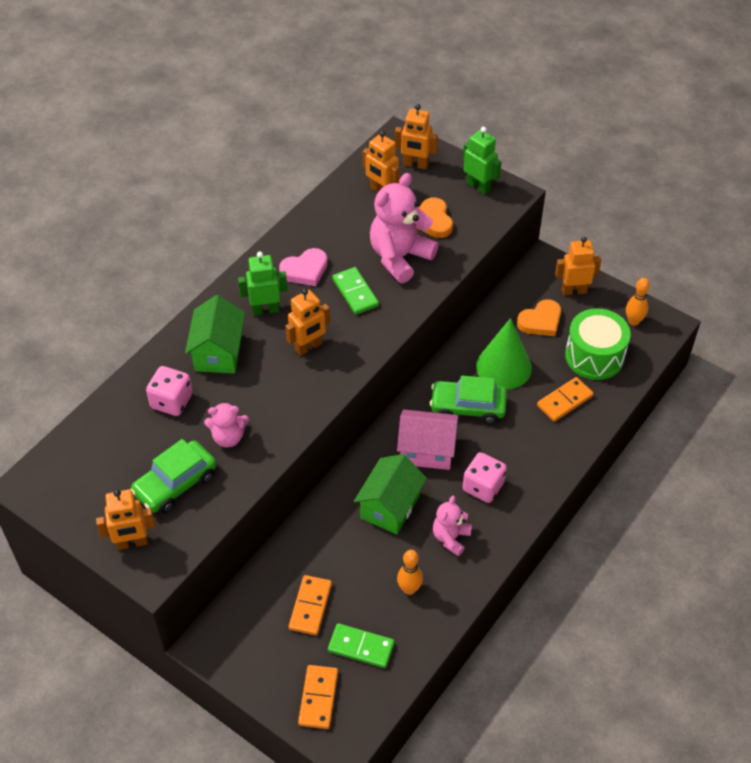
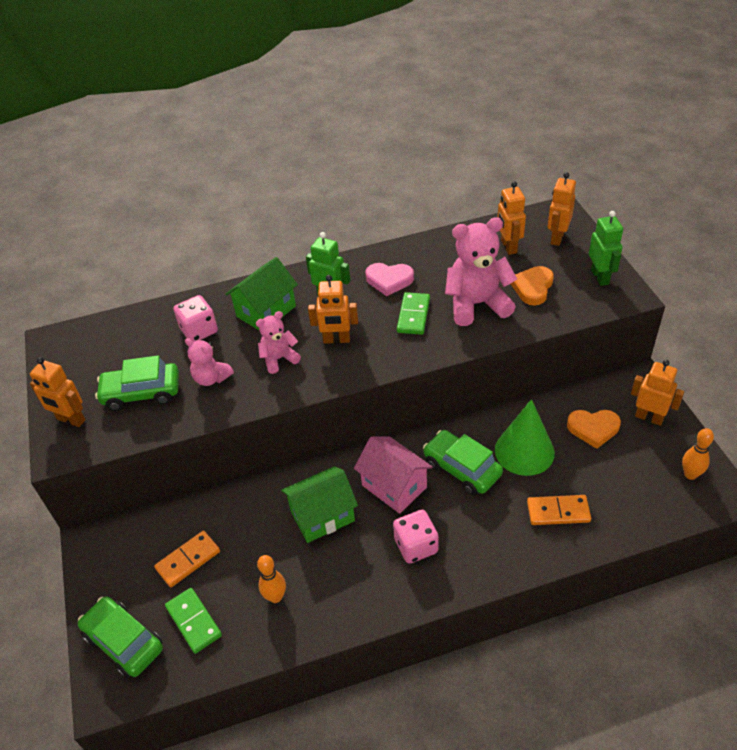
camera: 40 degrees right, 5 degrees down
orange domino [298,665,338,729] -> green car [78,596,163,678]
orange robot [395,104,438,169] -> orange robot turned 60 degrees clockwise [547,172,576,246]
pink teddy bear [433,496,472,556] -> pink teddy bear moved to [256,311,301,374]
green drum [565,308,631,380] -> none

